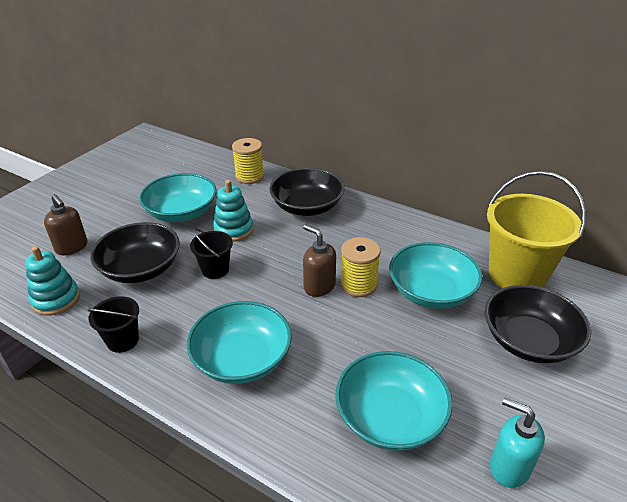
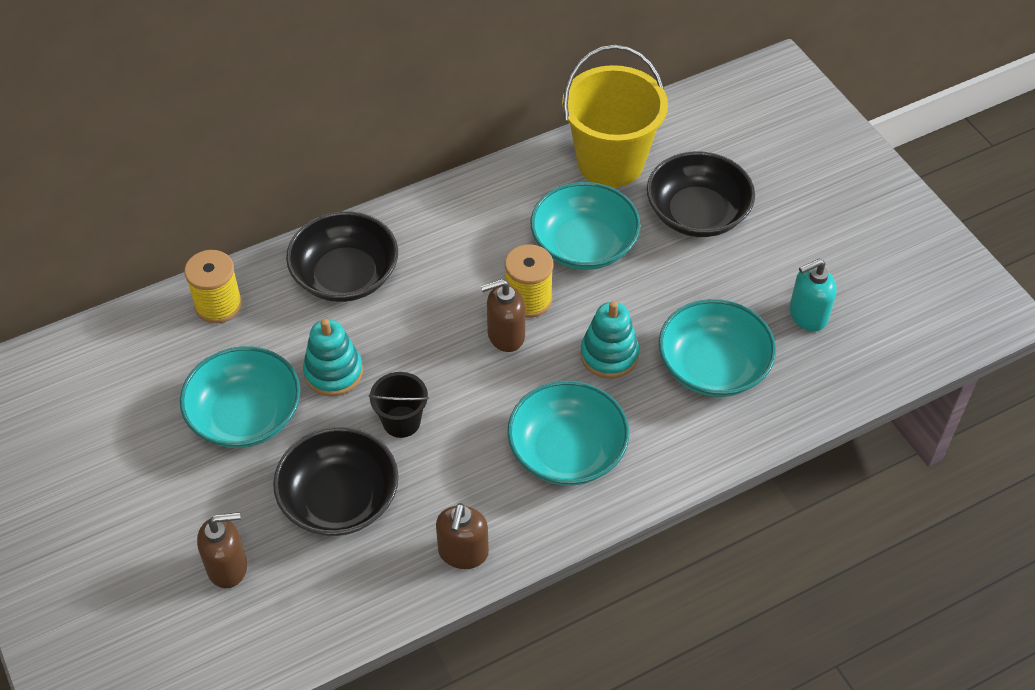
camera: 60 degrees left, 15 degrees up
turquoise stacking toy [25,246,80,316] -> turquoise stacking toy moved to [580,301,639,379]
black bucket [87,296,139,353] -> brown soap dispenser [436,503,489,569]

